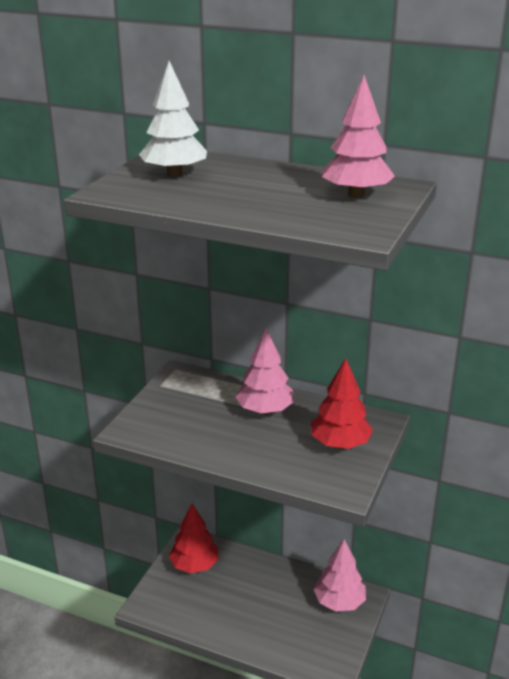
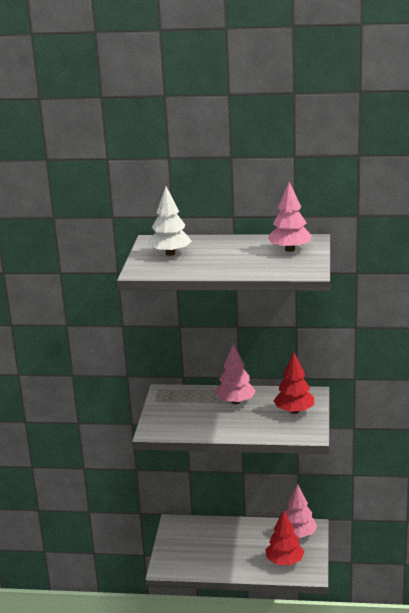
camera: 15 degrees left, 5 degrees down
red tree [169,504,219,573] -> red tree moved to [265,510,304,565]

